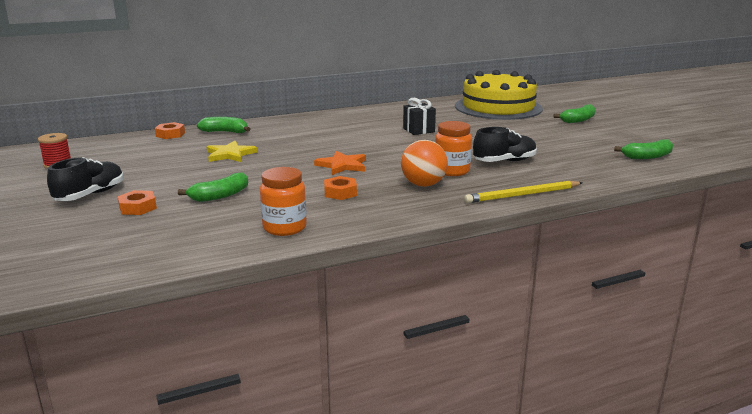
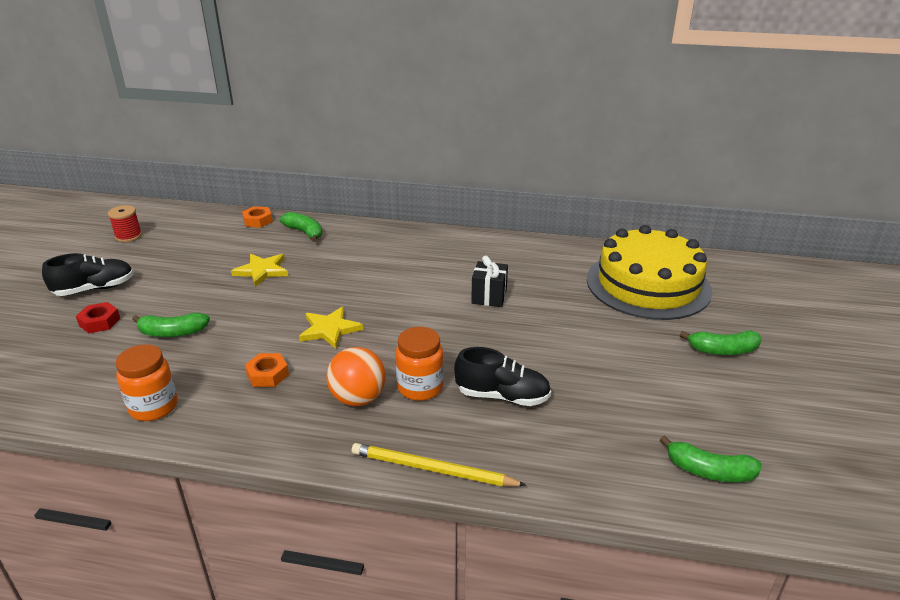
camera: 35 degrees right, 10 degrees up
orange nut [118,190,157,215] -> red nut [76,302,120,333]
orange star [314,151,366,175] -> yellow star [299,307,363,349]

